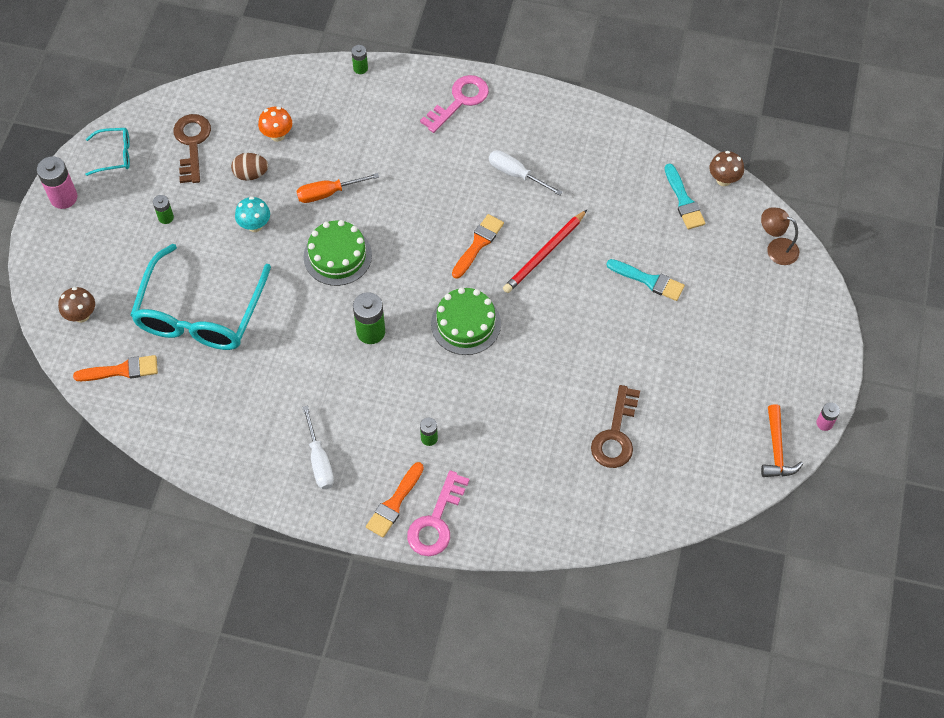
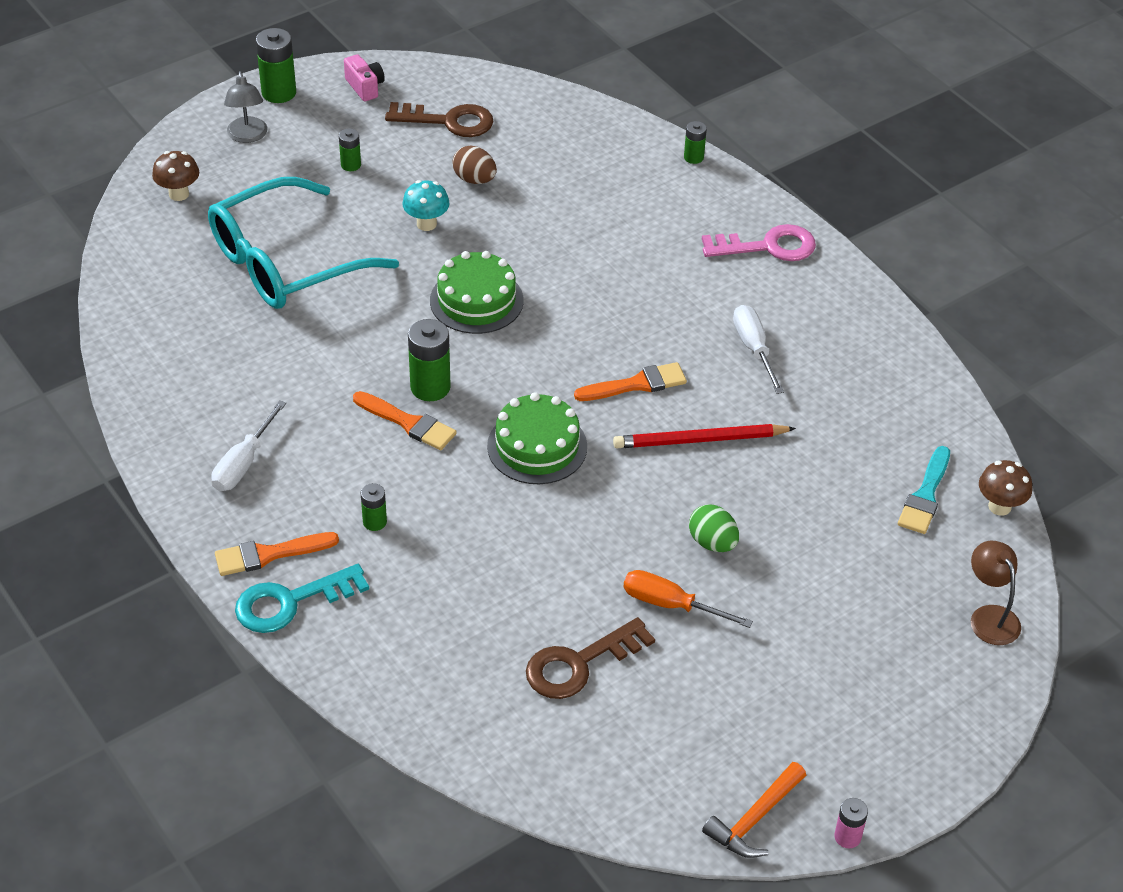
camera: 40 degrees right, 15 degrees down
pink battery [37,156,77,209] -> green battery [256,28,296,103]
orange brush [73,355,158,381] -> orange brush moved to [353,391,457,450]
turquoise glasses [85,128,130,176] -> pink camera [344,54,385,101]
brown key [173,114,211,183] -> brown key turned 60 degrees clockwise [385,102,493,137]
orange mushroom [258,107,292,142] -> none
orange screwdriver [296,173,379,203] -> orange screwdriver moved to [623,570,753,628]
pink key [407,470,470,556] -> turquoise key [235,564,369,633]
turquoise brush [606,259,685,301] -> none
none -> grey lamp [224,71,268,143]
none -> green egg [689,504,739,552]

